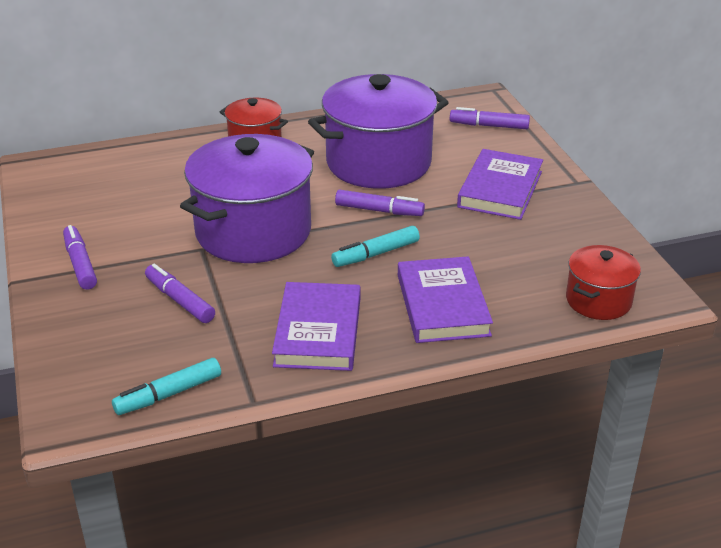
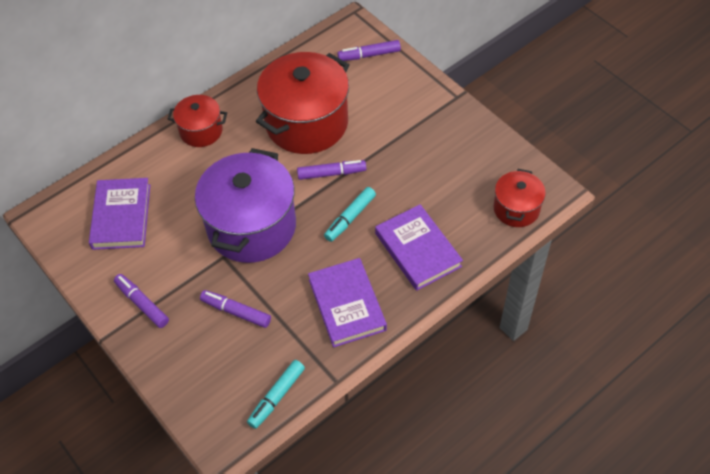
camera: 20 degrees left, 20 degrees up
purple pot [308,74,449,189] -> red pot [256,52,349,154]
purple book [457,149,543,220] -> purple book moved to [89,178,150,250]

